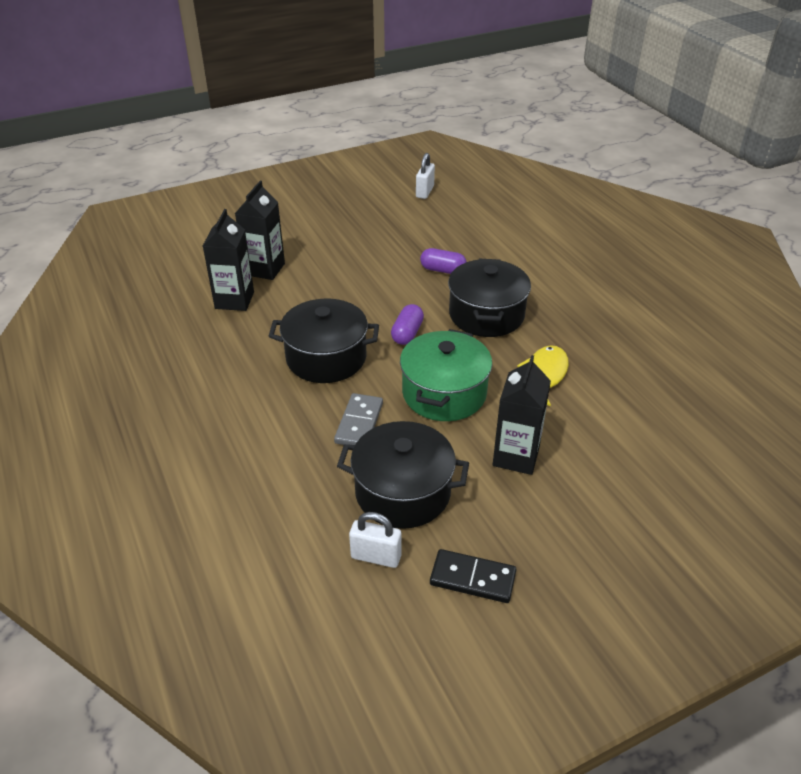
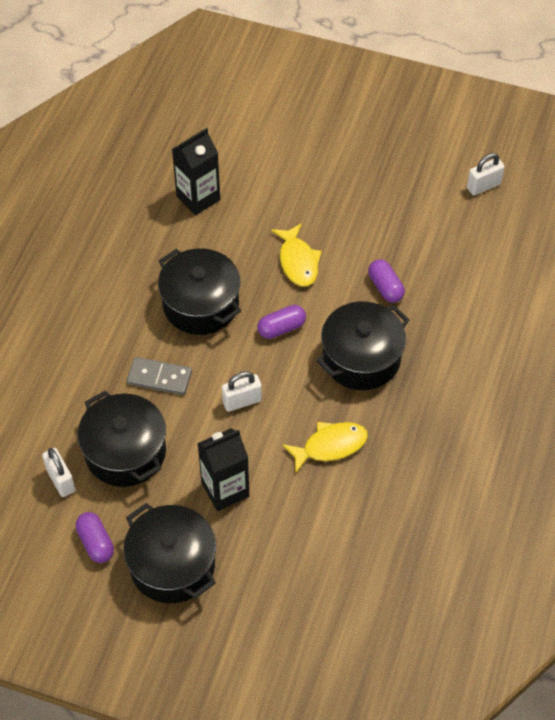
camera: 45 degrees right, 15 degrees up
black carton [235,181,285,280] -> none
grey domino [334,393,383,445] -> grey domino turned 45 degrees clockwise [127,357,192,395]
green pot [400,329,492,421] -> white padlock [222,371,262,412]
black domino [430,549,517,603] -> purple capsule [75,512,114,563]
none -> black pot [123,503,216,603]
none -> yellow fish [271,223,322,287]

